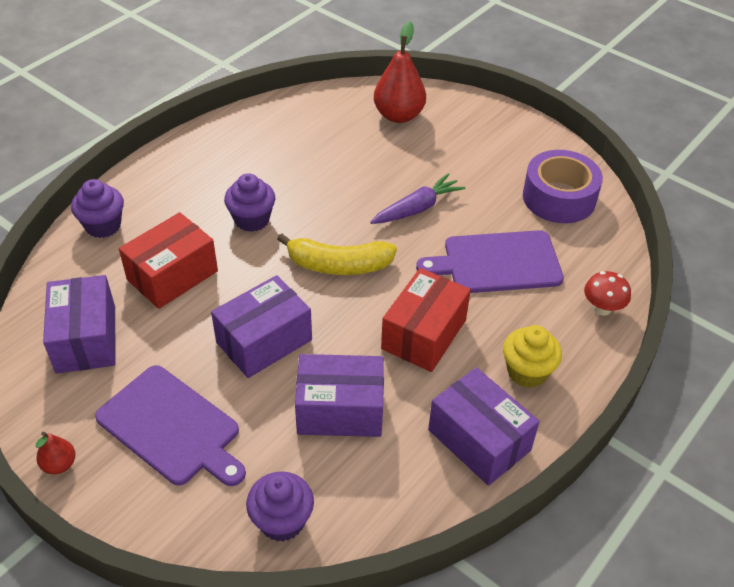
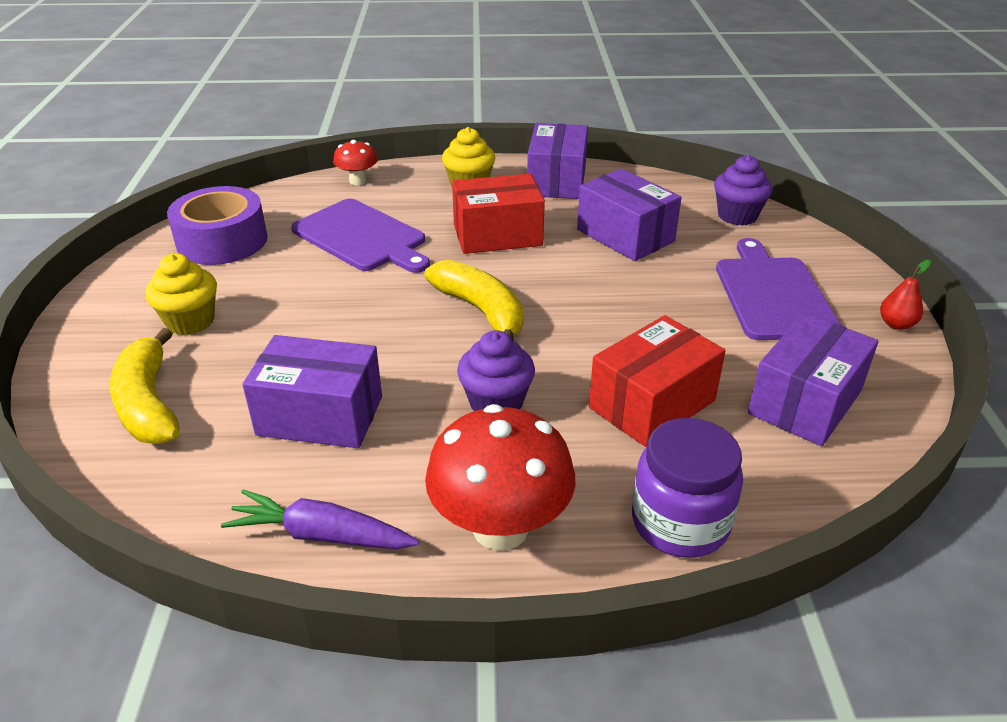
camera: 130 degrees left, 10 degrees down
purple cupcake [71,179,124,238] -> purple jar [632,418,743,558]
red box [119,212,218,309] -> red box turned 45 degrees counterclockwise [589,315,726,447]
purple box [211,275,312,378] -> purple box moved to [242,335,382,448]
purple carrot [370,173,465,224] -> purple carrot moved to [221,489,419,549]
red pear [374,21,426,123] -> yellow banana [110,328,180,444]
none -> yellow cupcake [145,254,217,335]
none -> red mushroom [425,404,575,550]

